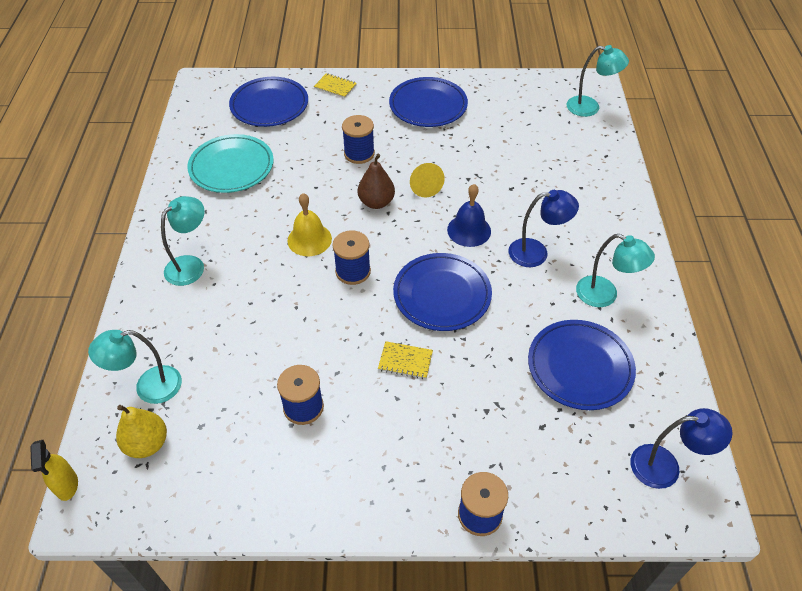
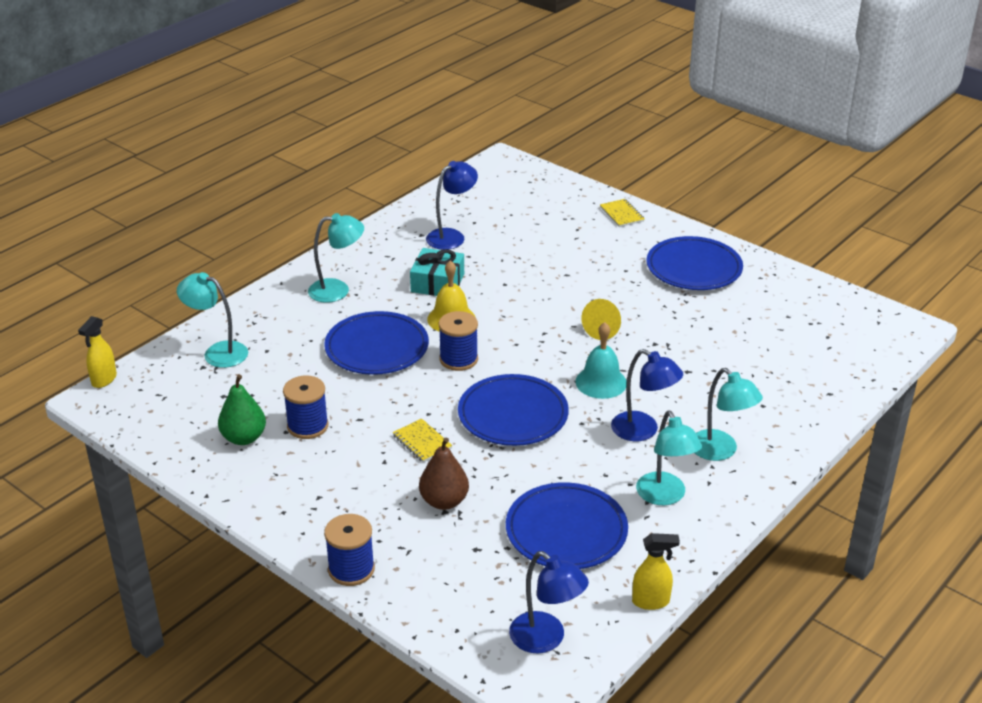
camera: 40 degrees right, 15 degrees down
yellow pear [116,405,167,458] -> none
turquoise plate [187,134,274,193] -> blue lamp [426,161,478,250]
blue plate [229,77,308,127] -> blue plate moved to [324,311,429,375]
blue spool [342,115,375,164] -> none
brown pear [358,154,395,209] -> brown pear moved to [419,438,469,510]
blue bell [447,184,491,247] -> turquoise bell [575,322,627,399]
turquoise lamp [567,45,629,117] -> turquoise lamp moved to [695,368,763,461]
none -> green pear [218,374,266,445]
none -> turquoise gift [410,248,464,296]
none -> yellow spray bottle [632,533,680,610]

